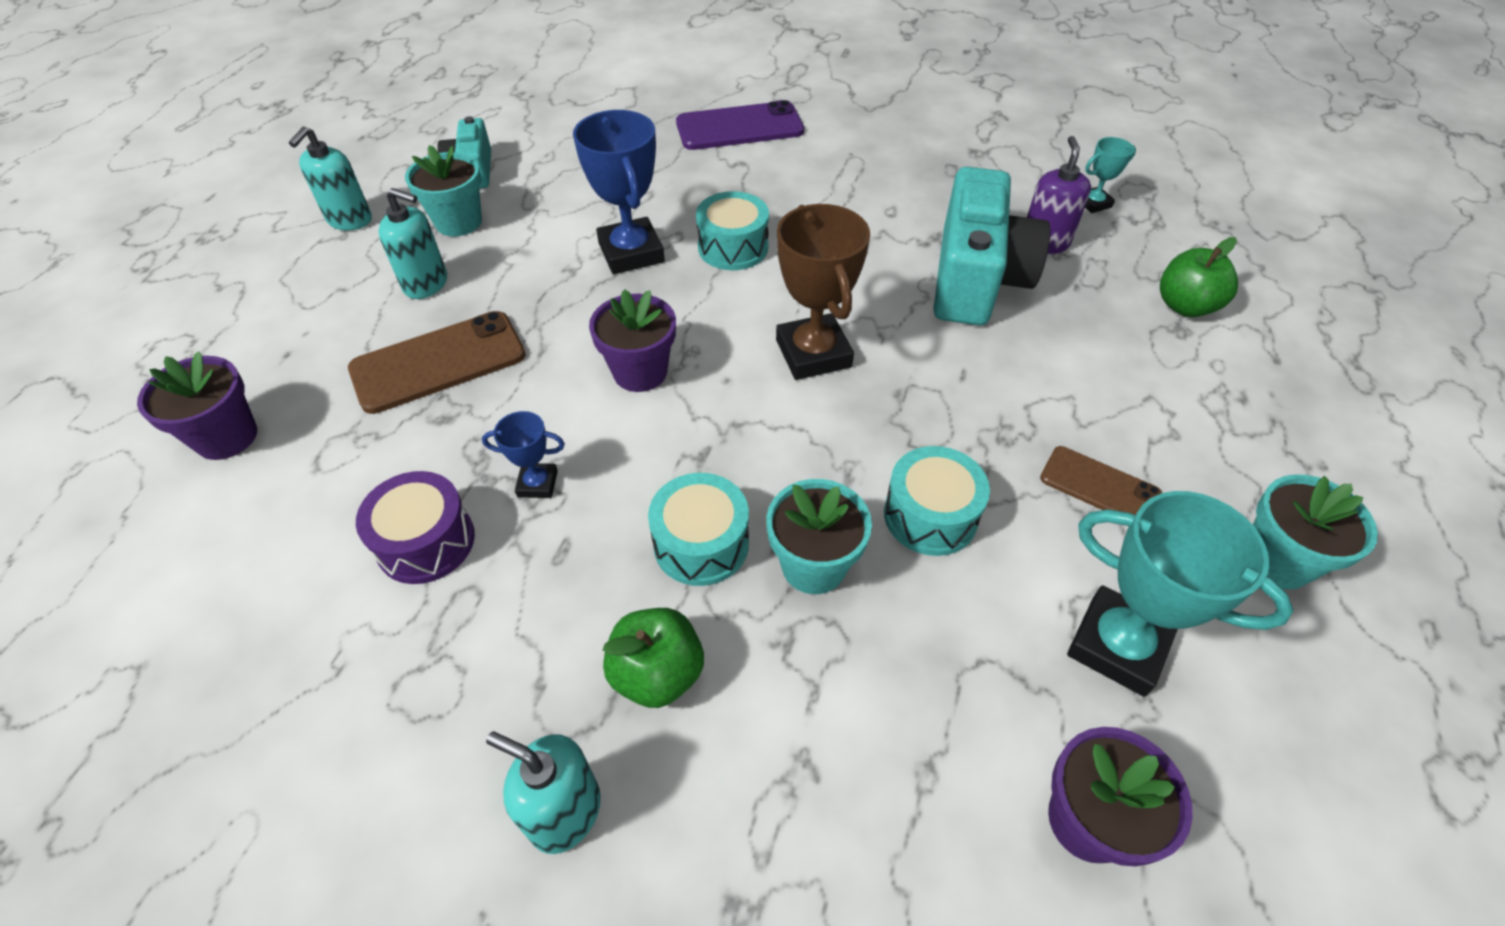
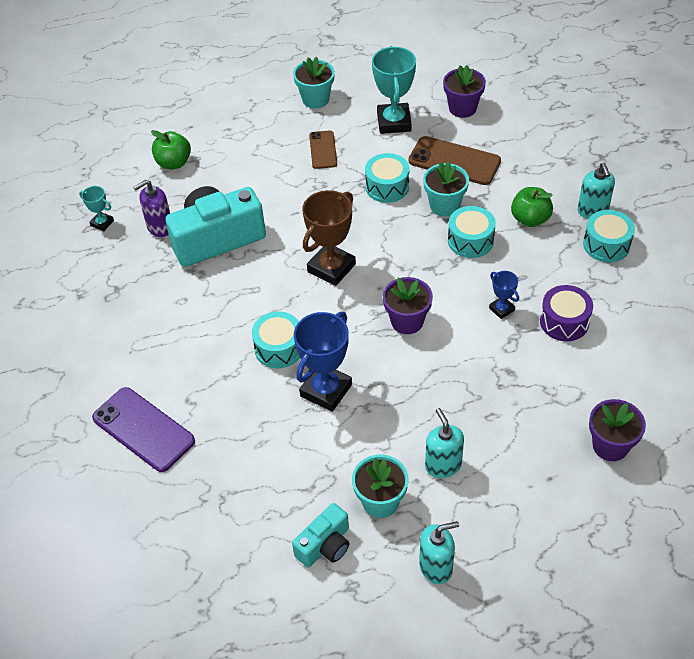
camera: 125 degrees left, 0 degrees up
brown phone [348,311,526,414] -> brown phone moved to [408,136,501,185]
none -> turquoise drum [583,210,635,262]

